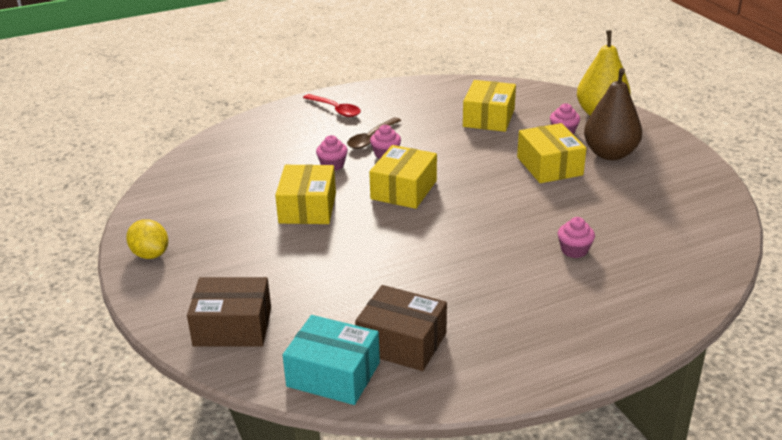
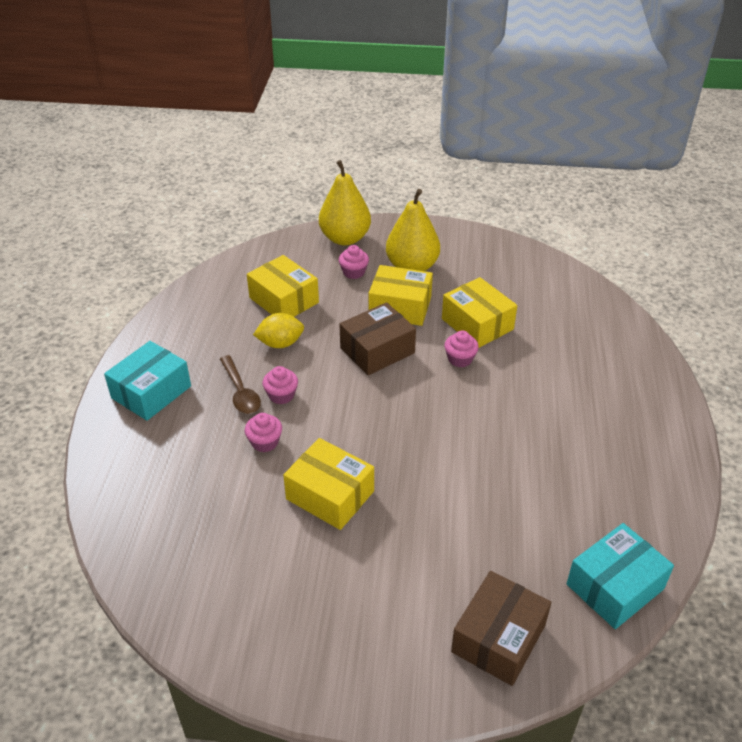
camera: 60 degrees left, 10 degrees up
yellow lemon [126,219,168,259] -> yellow lemon moved to [253,313,304,348]
red spoon [303,94,361,117] -> turquoise box [104,341,191,421]
brown box [355,285,447,371] -> brown box moved to [340,302,416,375]
yellow box [369,145,437,209] -> yellow box moved to [442,277,517,348]
pink cupcake [558,217,595,258] -> pink cupcake moved to [444,330,479,368]
brown pear [584,68,642,160] -> yellow pear [386,189,440,271]

